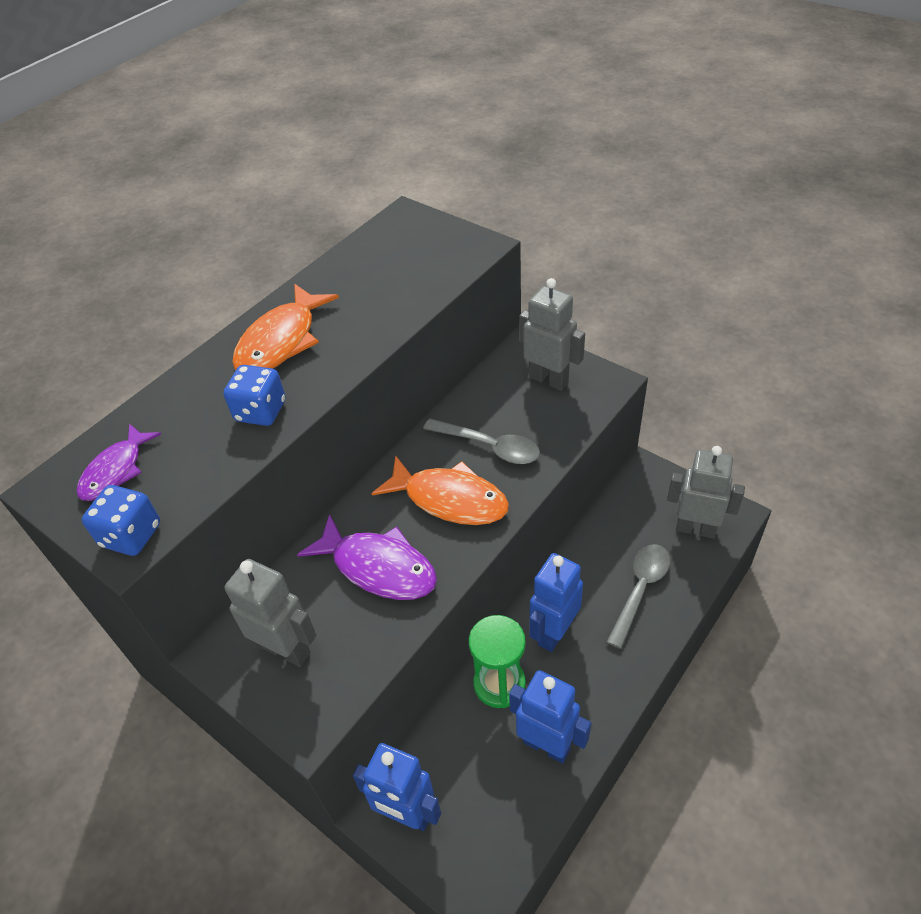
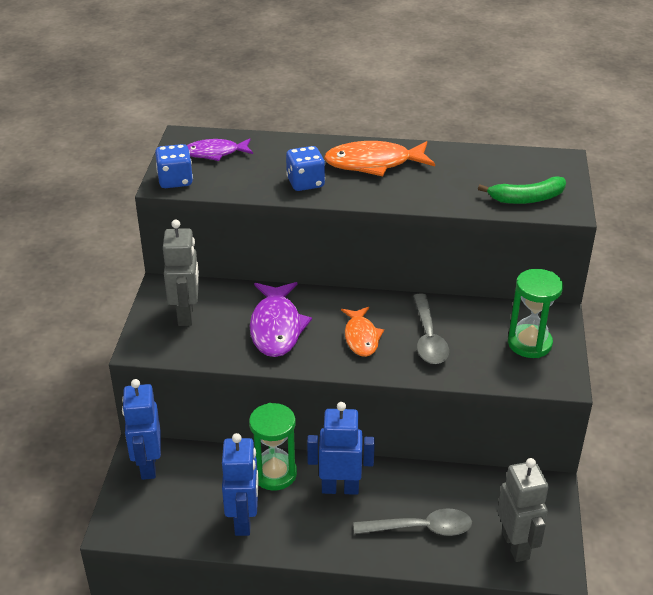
camera: 55 degrees right, 10 degrees down
orange fish [372,455,509,525] -> orange fish [341,307,384,357], size x0.64
grey robot [519,278,585,391] -> green hourglass [508,269,563,358]
none -> green banana [478,176,566,204]

